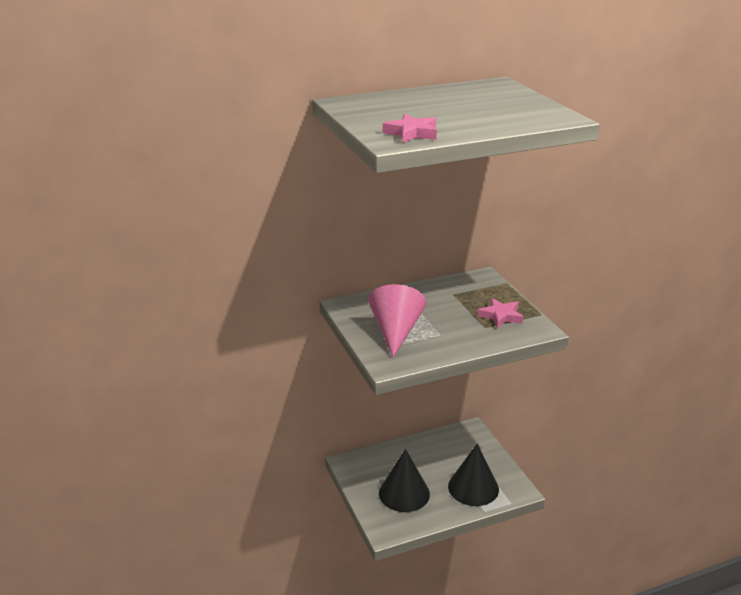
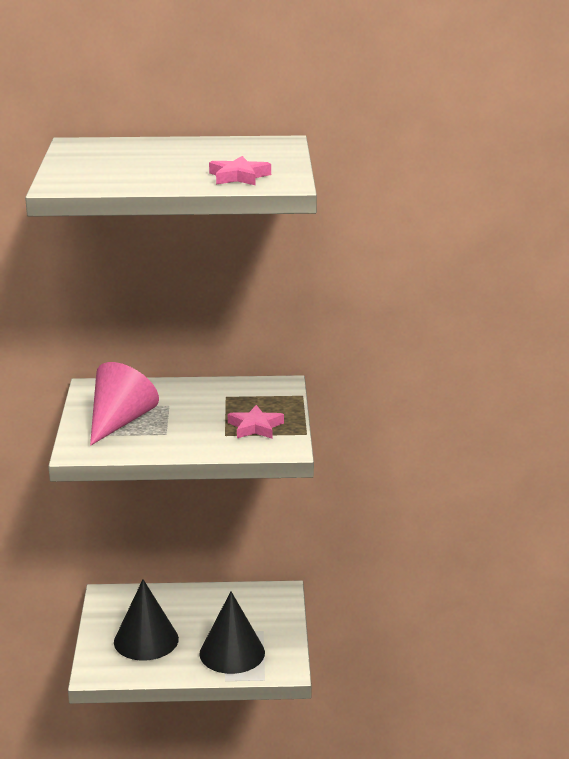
camera: 20 degrees right, 5 degrees down
pink star [383,114,437,143] -> pink star moved to [209,156,271,185]

